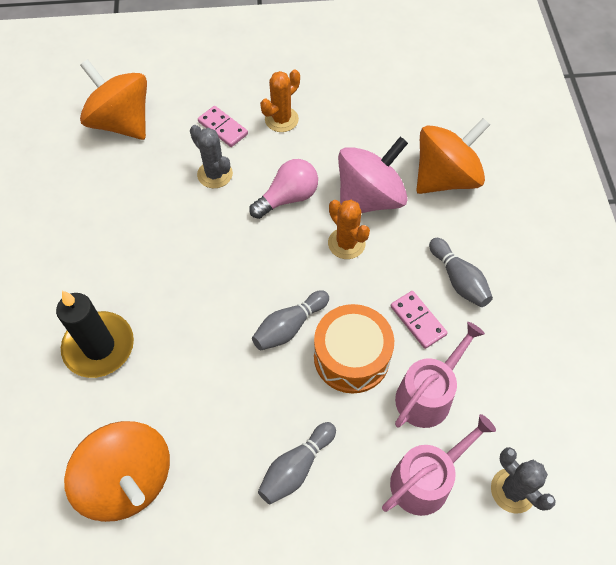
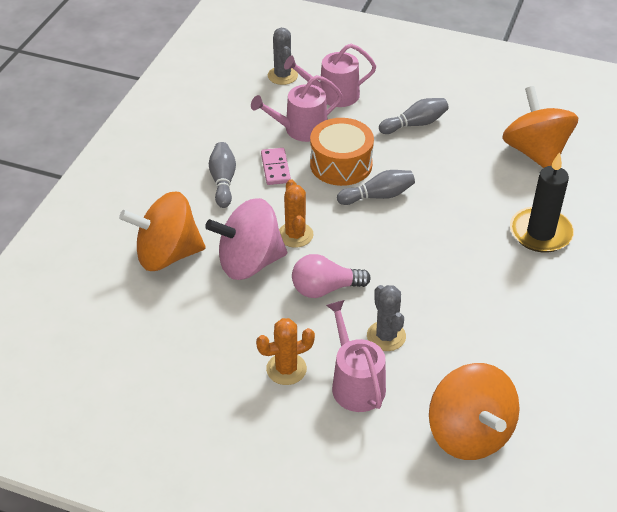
camera: 155 degrees left, 15 degrees down
pink domino [198,106,248,147] -> pink watering can [326,300,386,412]

